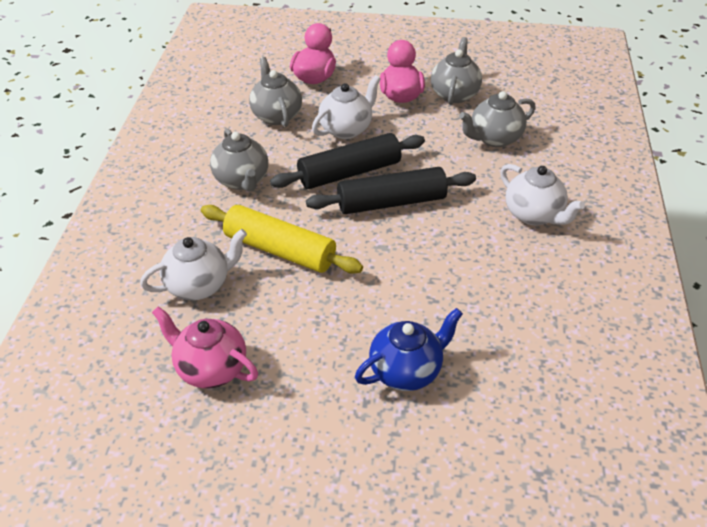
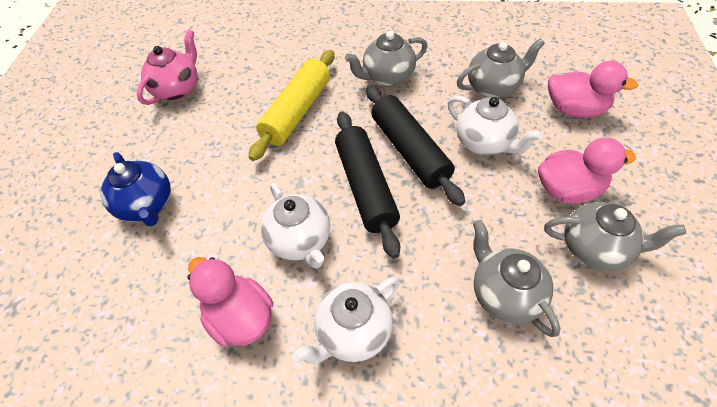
camera: 90 degrees right, 10 degrees up
white teapot [140,229,247,300] -> white teapot moved to [261,183,330,268]
none -> pink duck [188,257,273,347]

